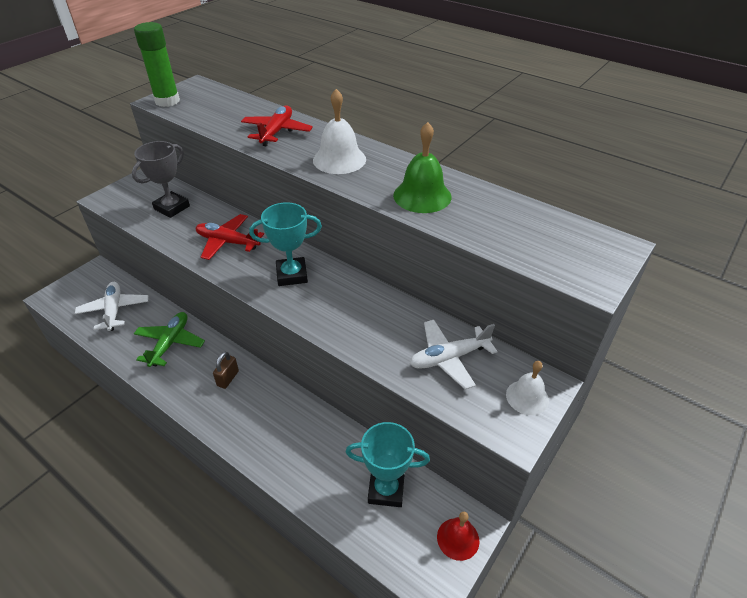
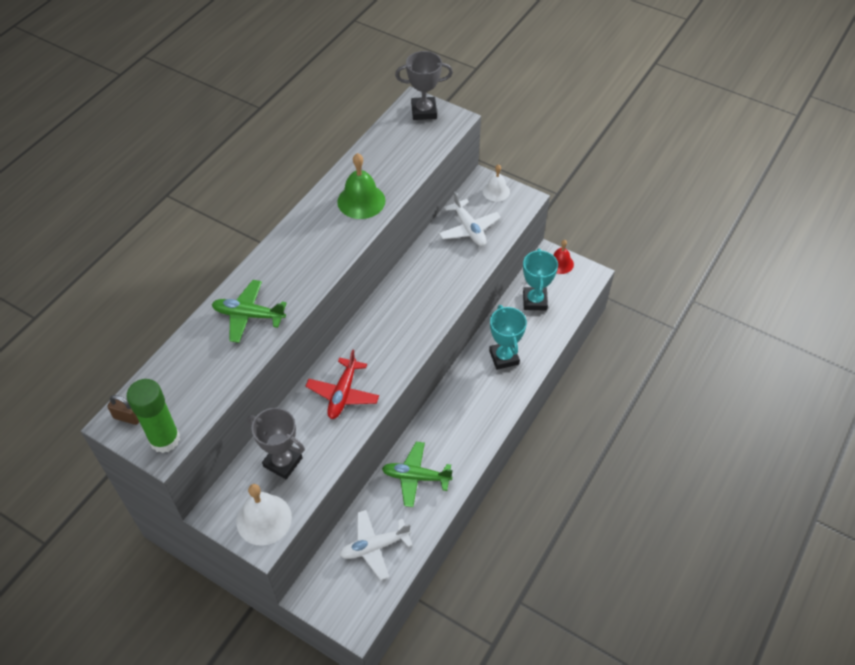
camera: 95 degrees left, 10 degrees up
brown padlock [213,352,239,389] -> brown padlock moved to [107,395,139,425]
red plane [241,105,313,146] -> green plane [212,280,287,343]
turquoise trophy [249,202,322,286] -> turquoise trophy moved to [489,305,527,370]
white bell [313,89,366,174] -> white bell moved to [236,484,292,546]
none -> grey trophy [395,51,453,120]

